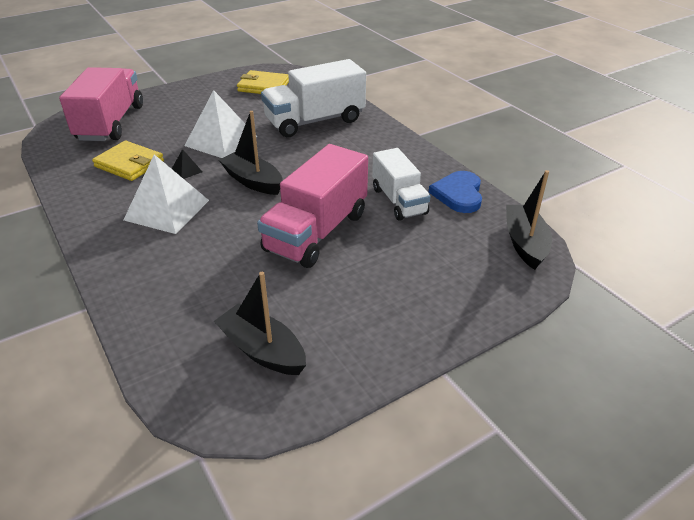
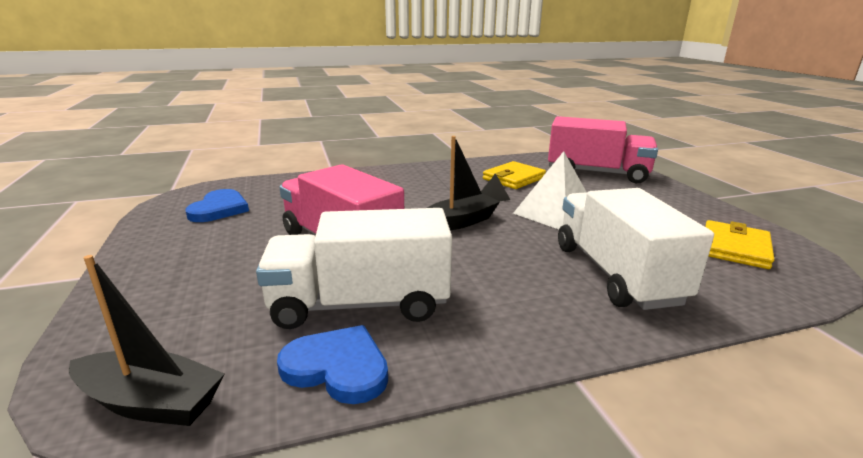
camera: 105 degrees right, 15 degrees down
white pyramid [124,154,209,234] -> none
black boat [214,272,306,375] -> blue heart [185,189,249,222]
white truck [372,148,430,221] -> white truck [256,208,452,329], size x1.56

